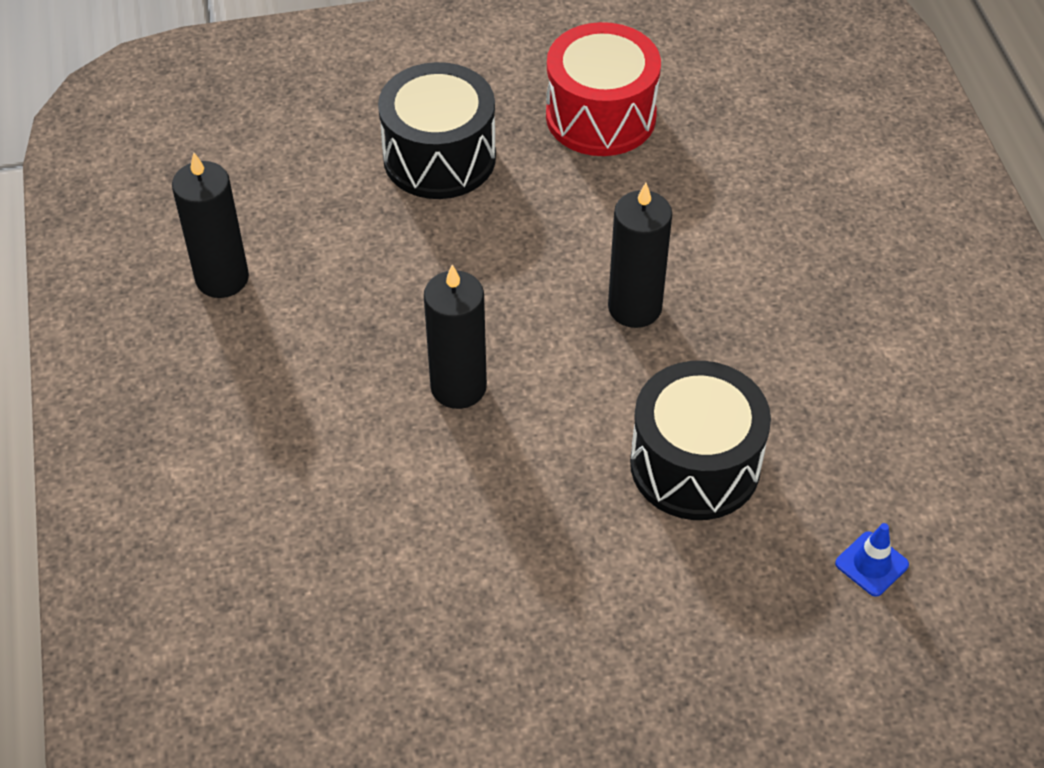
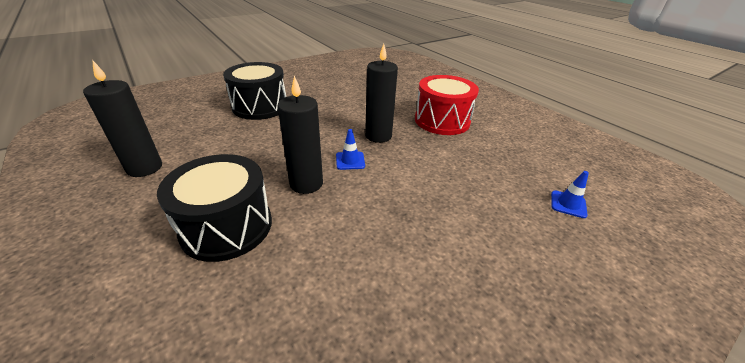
camera: 25 degrees left, 15 degrees down
red drum [546,22,661,156] -> red drum moved to [415,75,479,135]
black drum [630,361,771,520] -> black drum moved to [157,154,272,262]
none -> blue traffic cone [336,129,365,170]

